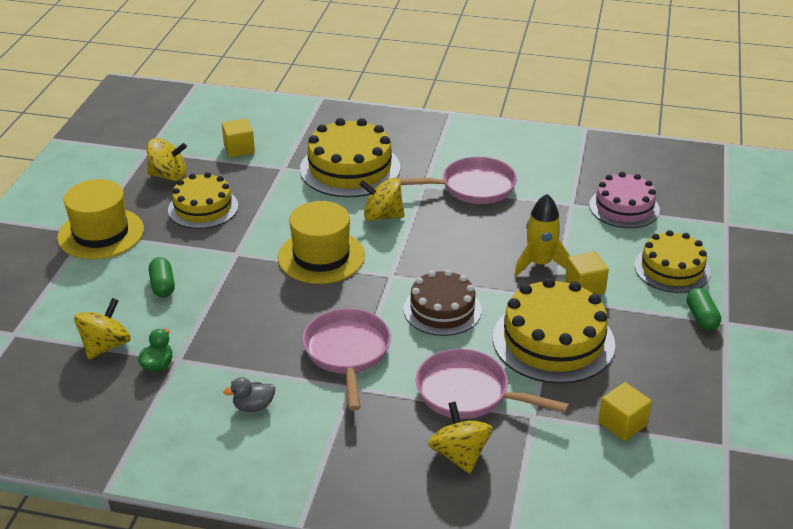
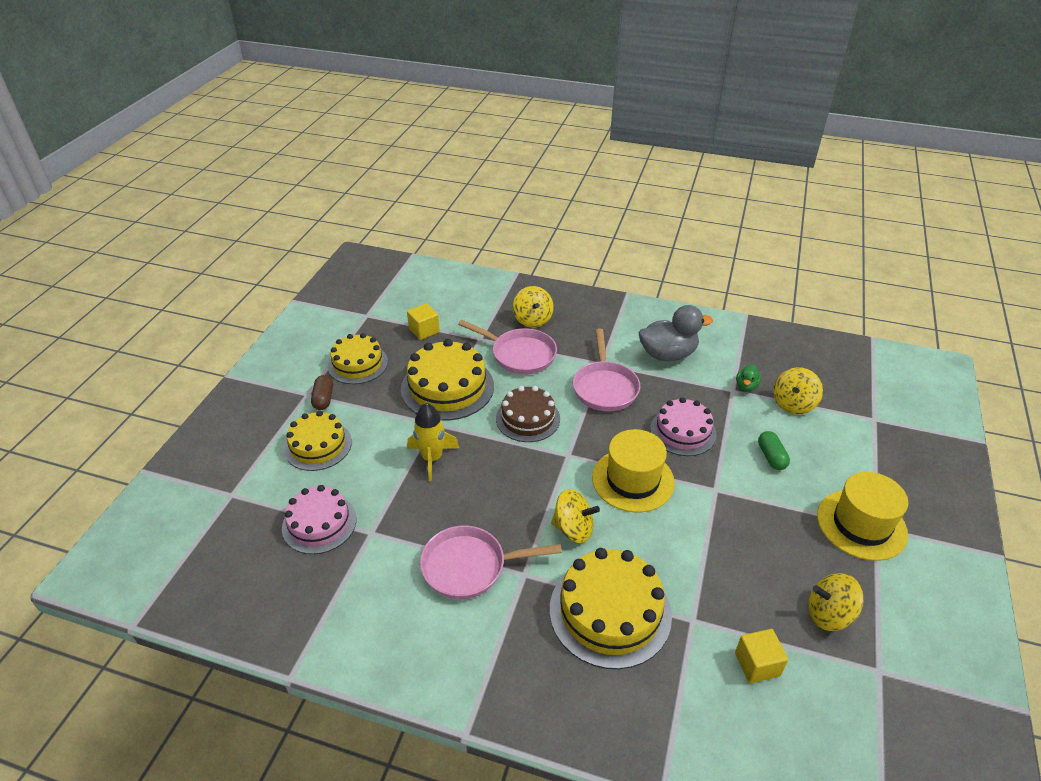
camera: 175 degrees left, 5 degrees up
yellow cake [168,172,238,229] -> yellow cake moved to [328,333,388,384]
grey duck [223,377,275,412] -> grey duck [639,305,713,361], size x2.09
yellow cube [565,251,609,294] -> none
green capsule [687,288,721,331] -> brown capsule [311,375,333,410]
none -> pink cake [650,397,717,456]

